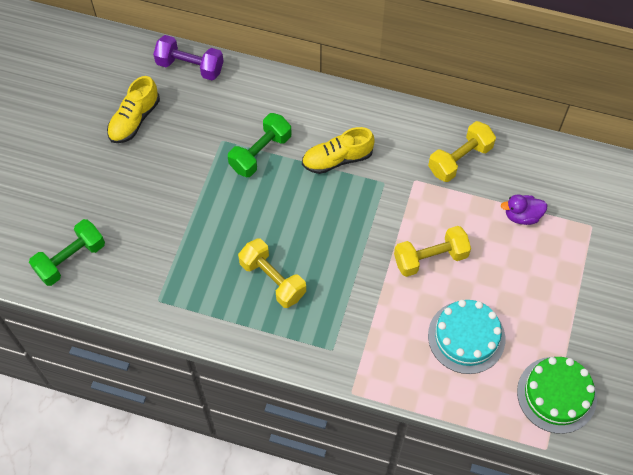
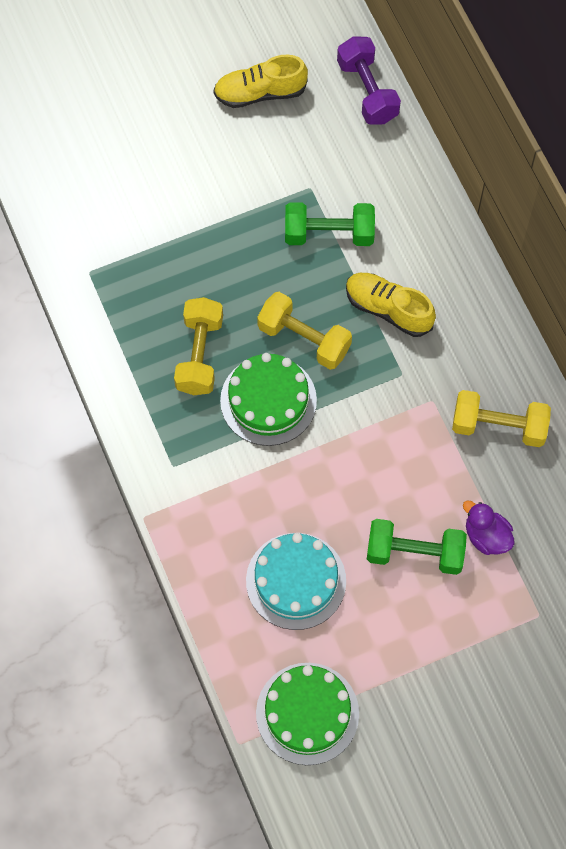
camera: 50 degrees right, 5 degrees up
green dumbbell [29,219,105,286] -> green dumbbell moved to [367,519,467,575]
yellow dumbbell [394,226,471,277] -> yellow dumbbell moved to [257,292,352,370]
none -> green cake [220,353,317,446]

